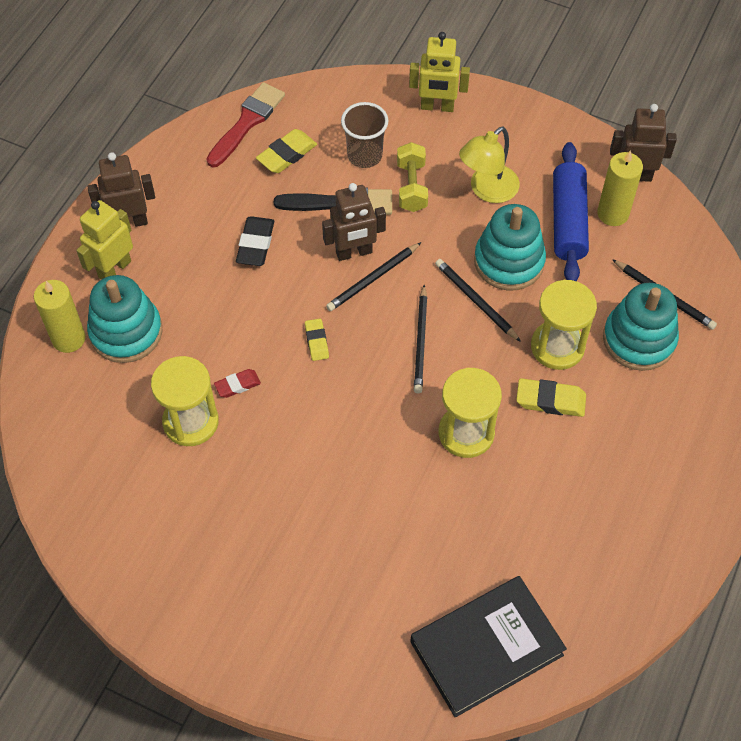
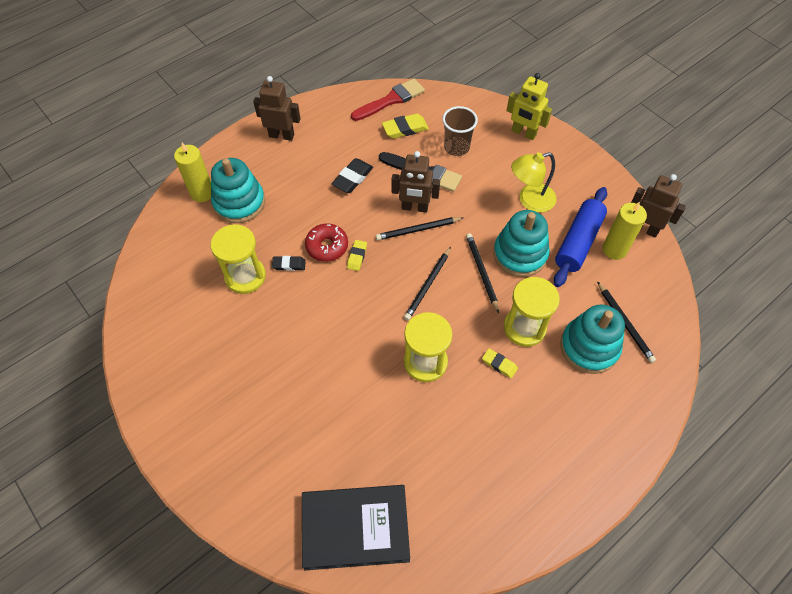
camera: 25 degrees right, 0 degrees up
yellow robot [76,200,133,279] -> none
red eraser [214,369,261,398] -> black eraser [272,256,306,271]
yellow dumbbell [397,142,428,212] -> none
yellow eraser [516,378,586,417] -> yellow eraser [482,349,518,378], size x0.64
none -> red donut [305,224,348,262]

